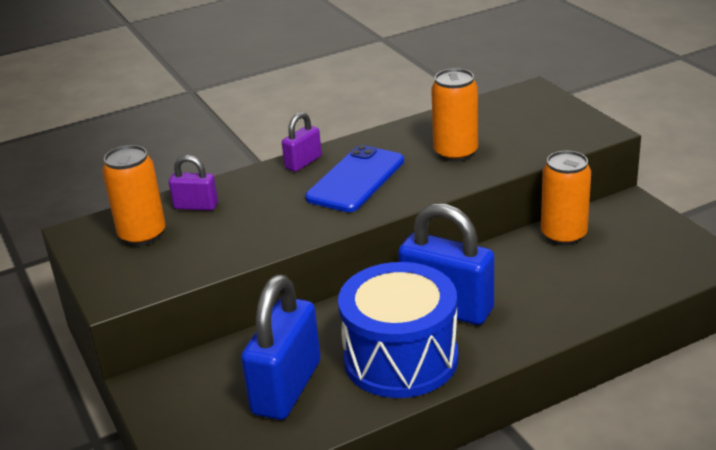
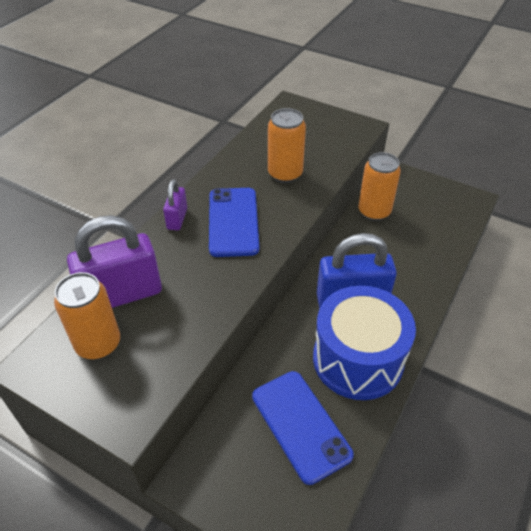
camera: 35 degrees left, 15 degrees up
purple padlock [169,155,218,211] -> purple padlock [67,215,162,308], size x1.95
blue padlock [241,275,321,420] -> blue phone [252,371,354,485]

